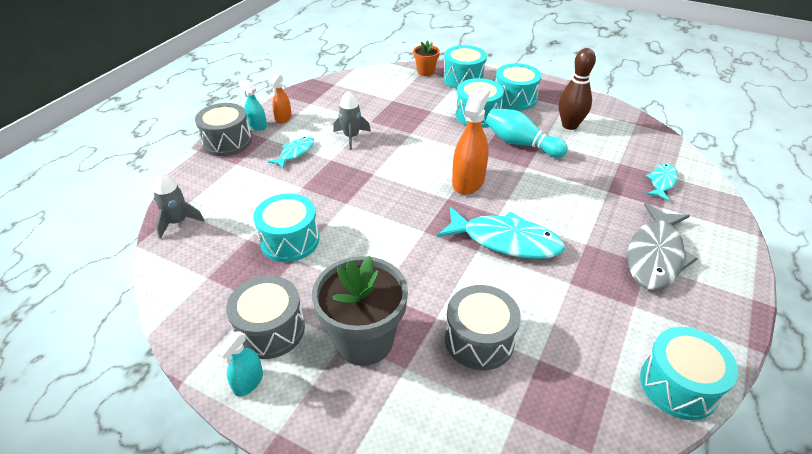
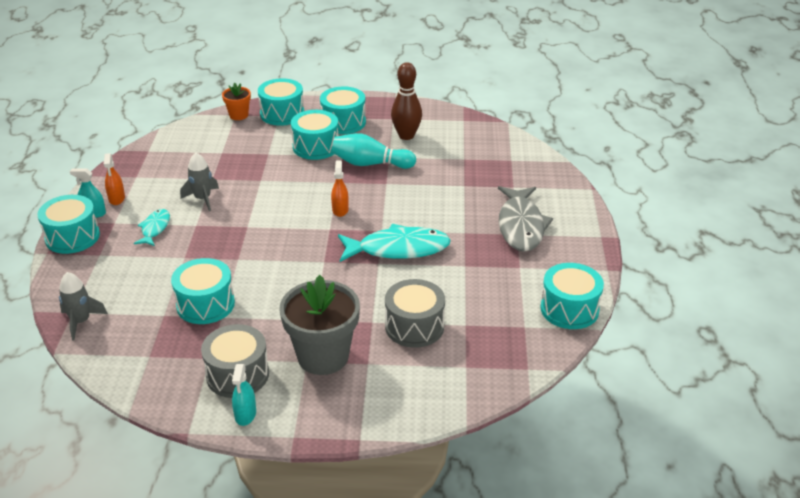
camera: 25 degrees left, 5 degrees down
grey drum [195,103,252,156] -> turquoise drum [37,195,100,254]
orange spray bottle [452,85,490,195] -> orange spray bottle [331,160,349,217], size x0.55
turquoise fish [645,163,678,201] -> none

